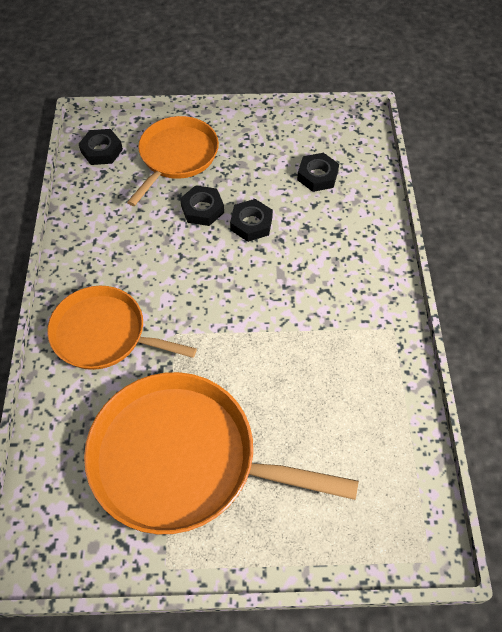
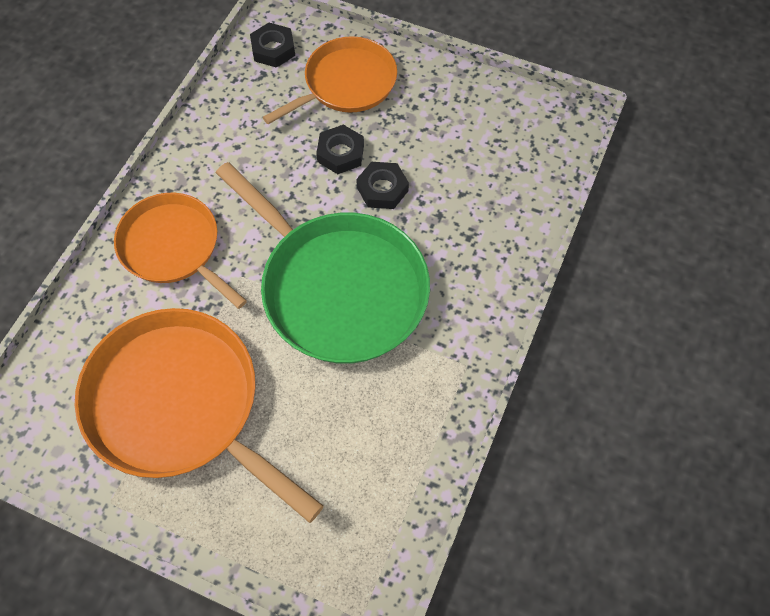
camera: 25 degrees right, 5 degrees up
black nut [297,153,339,192] -> none
none -> green pan [216,162,430,364]

